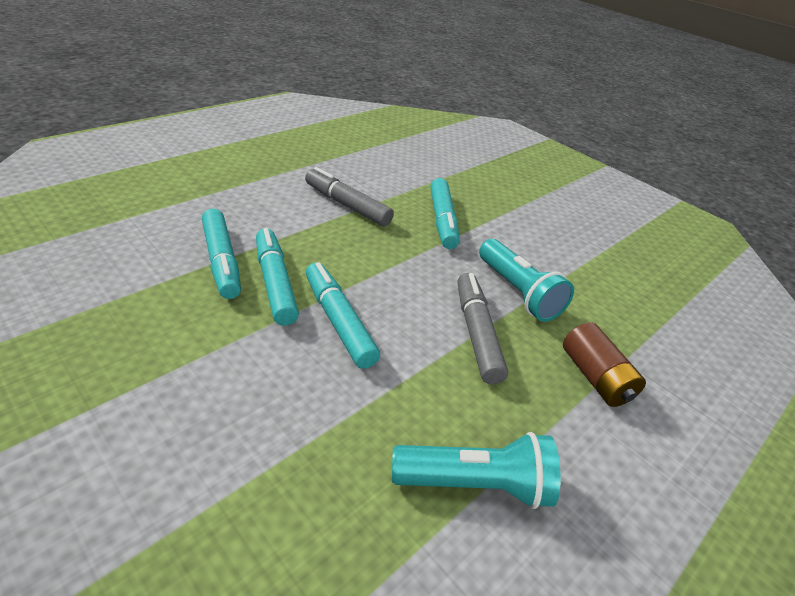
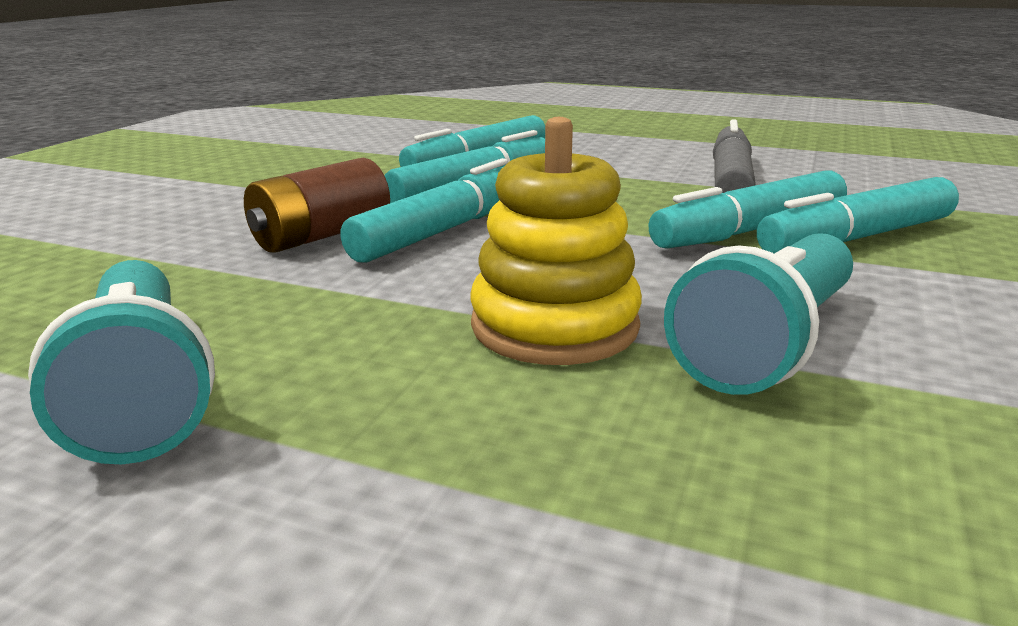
camera: 70 degrees right, 15 degrees down
grey marker [458,273,508,385] -> yellow stacking toy [471,117,642,365]
brown battery [563,322,646,407] -> brown battery moved to [244,158,390,253]
none -> turquoise marker [648,170,847,249]

